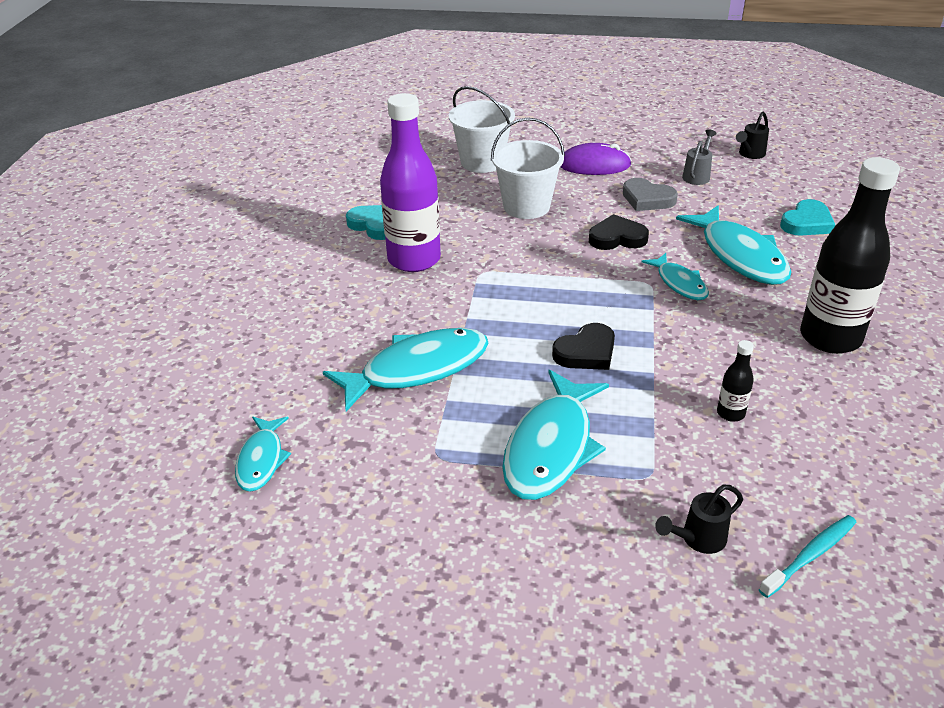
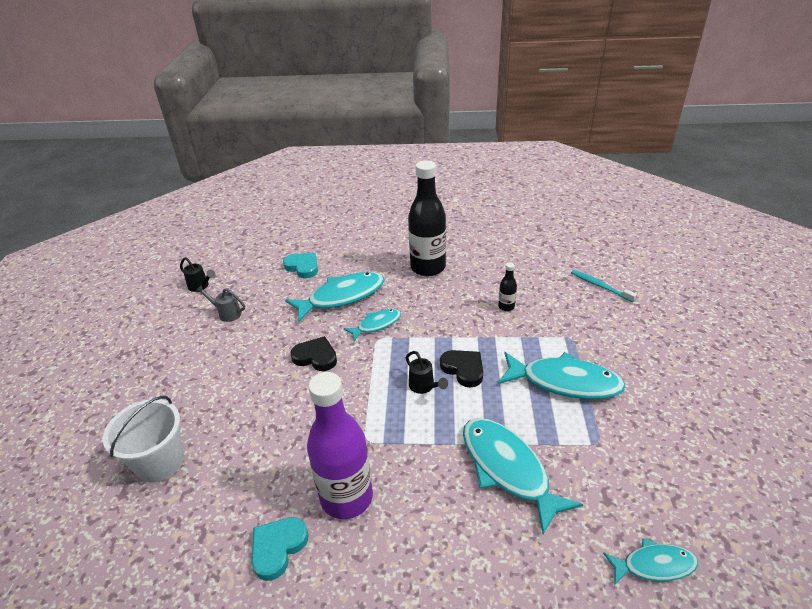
camera: 95 degrees left, 0 degrees up
white bucket [491,118,565,219] -> none
purple mouse [561,143,632,175] -> none
black heart [589,214,649,250] -> black heart turned 120 degrees clockwise [291,336,337,371]
grey heart [623,178,678,211] -> none
black watering can [655,484,743,554] -> black watering can moved to [406,351,448,394]

